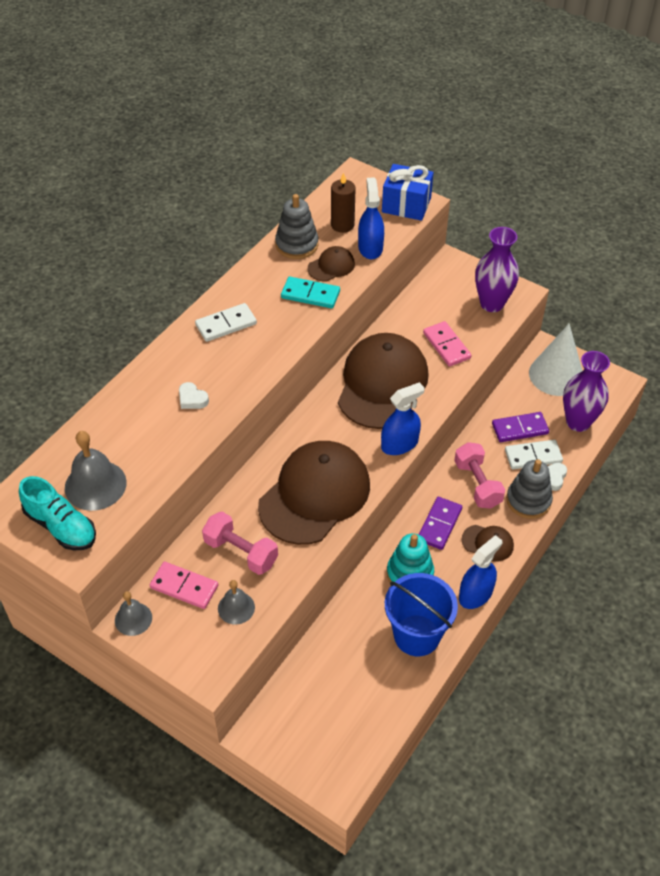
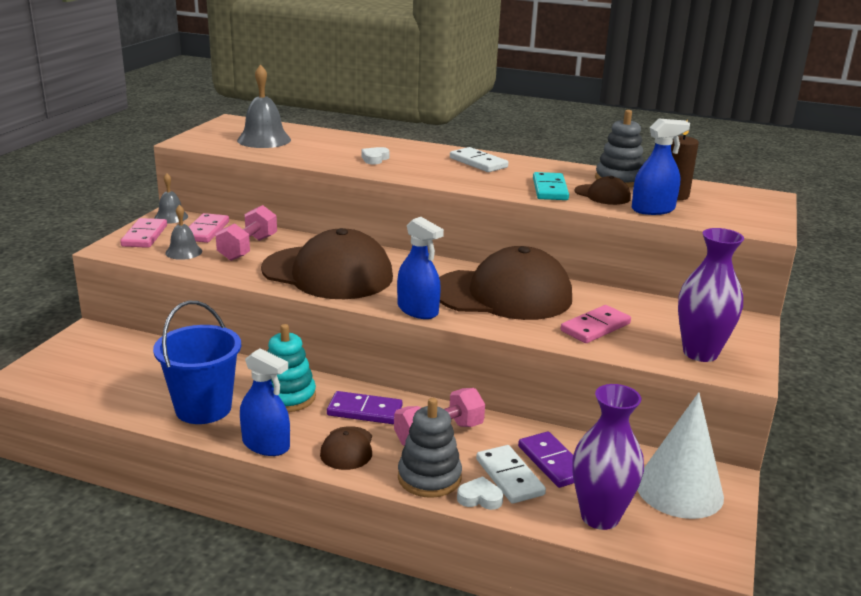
camera: 75 degrees right, 25 degrees down
turquoise shoe [19,476,96,550] -> none
blue gift [382,164,434,221] -> none
none -> pink domino [120,218,167,248]

